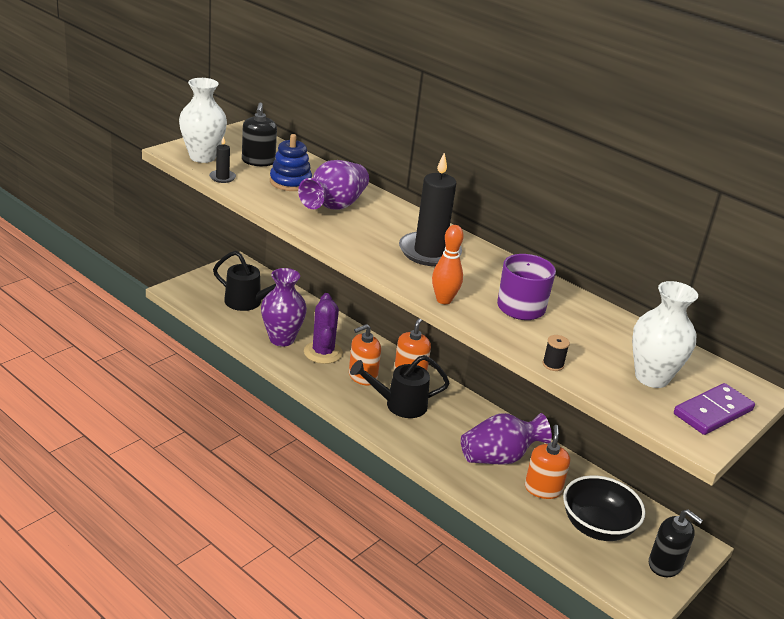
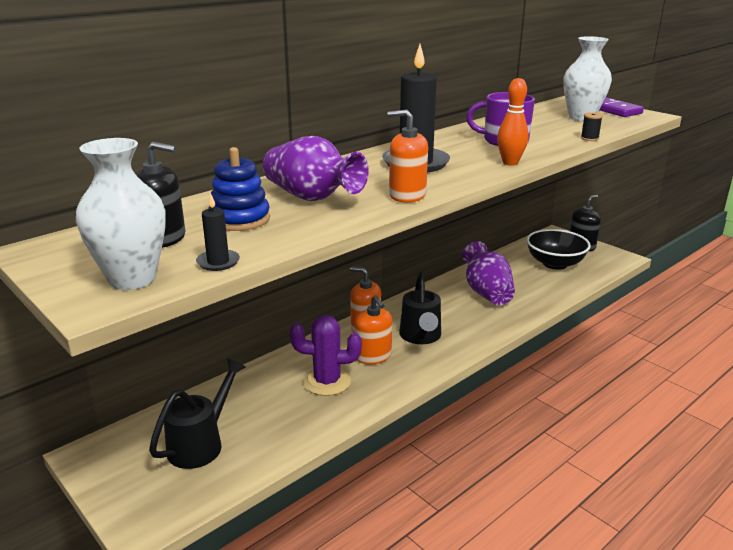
camera: 80 degrees left, 5 degrees down
purple vase [261,268,307,347] -> none
orange soap dispenser [525,425,570,499] -> orange soap dispenser moved to [388,110,428,203]

